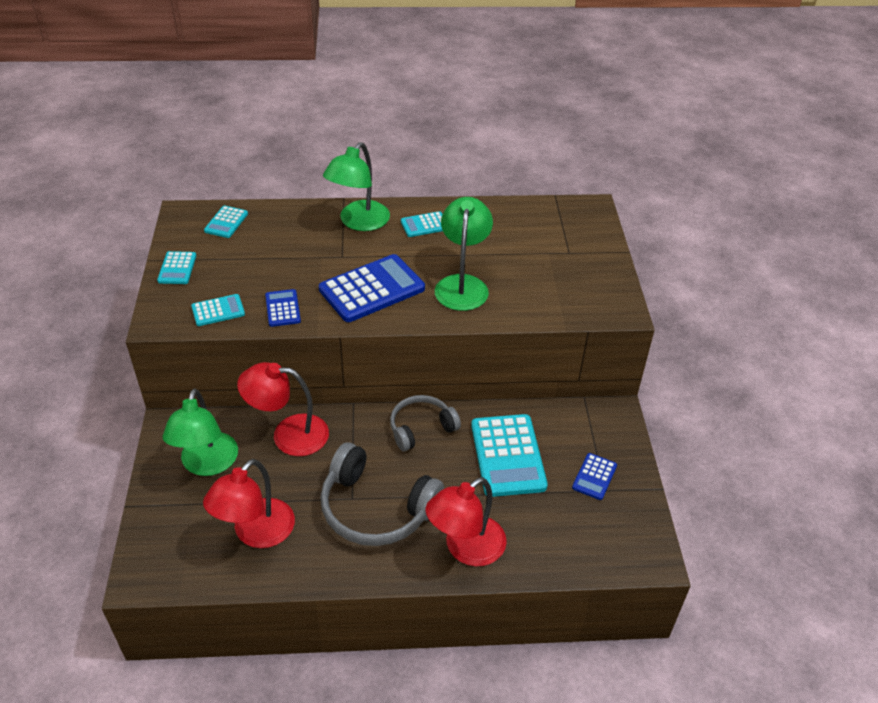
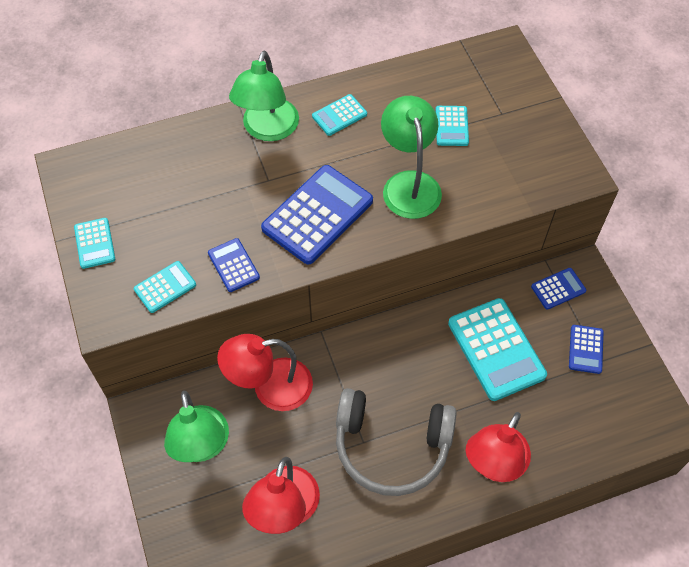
camera: 15 degrees left, 15 degrees up
turquoise calculator [204,206,248,238] -> turquoise calculator moved to [436,106,469,146]
grey headphones [390,395,461,451] -> none
none -> blue calculator [531,268,586,310]

